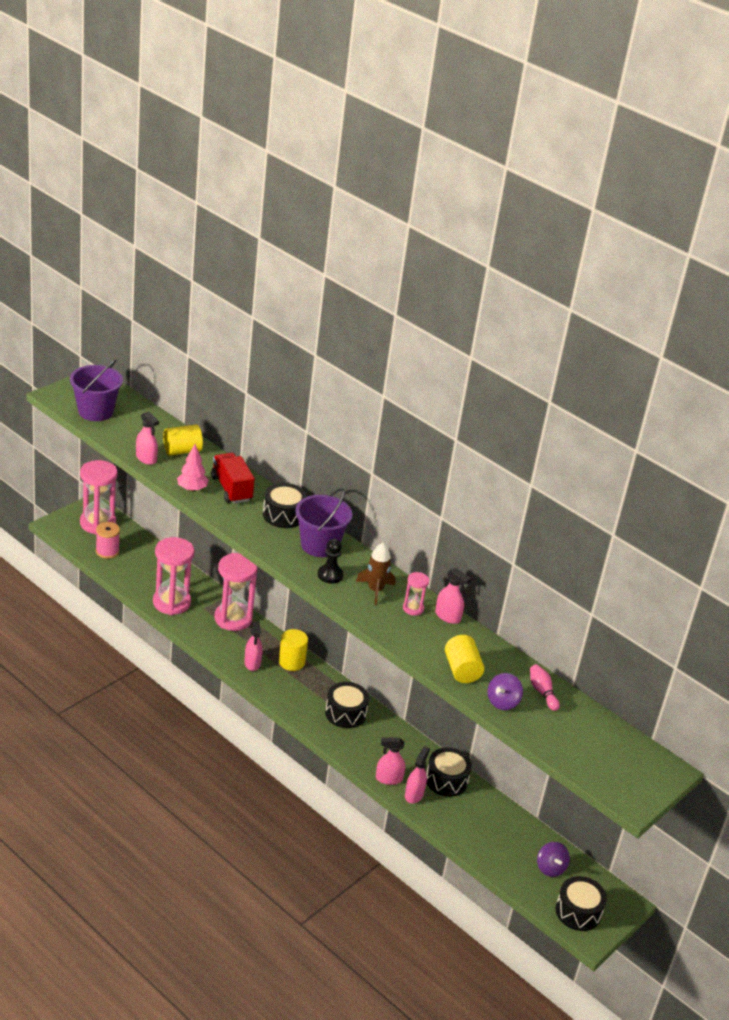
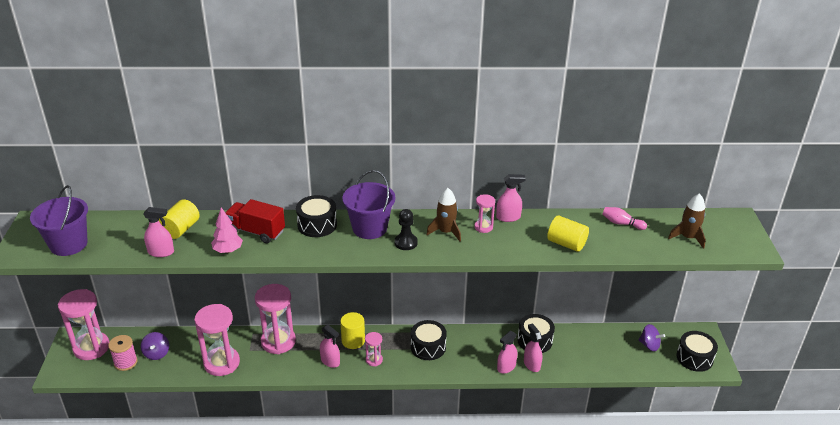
camera: 40 degrees left, 0 degrees up
purple spinning top [488,673,523,710] -> purple spinning top moved to [141,332,169,360]
none -> pink hourglass [365,332,383,366]
none -> brown rocket [668,193,706,249]

